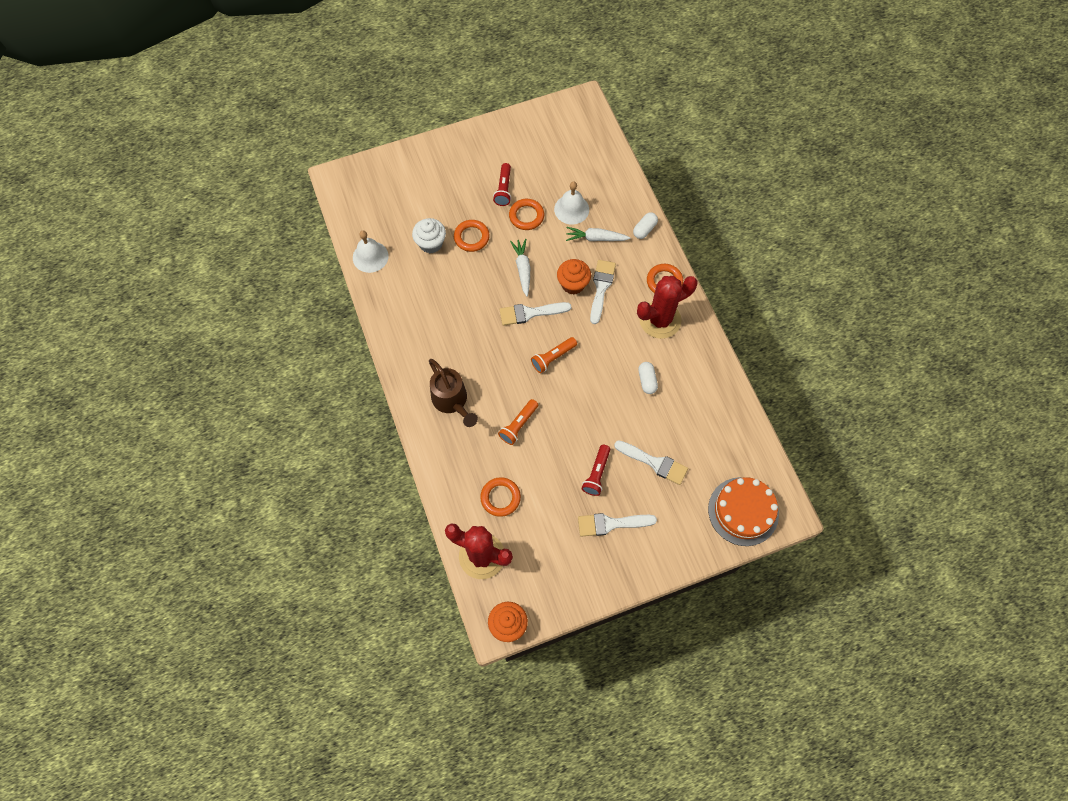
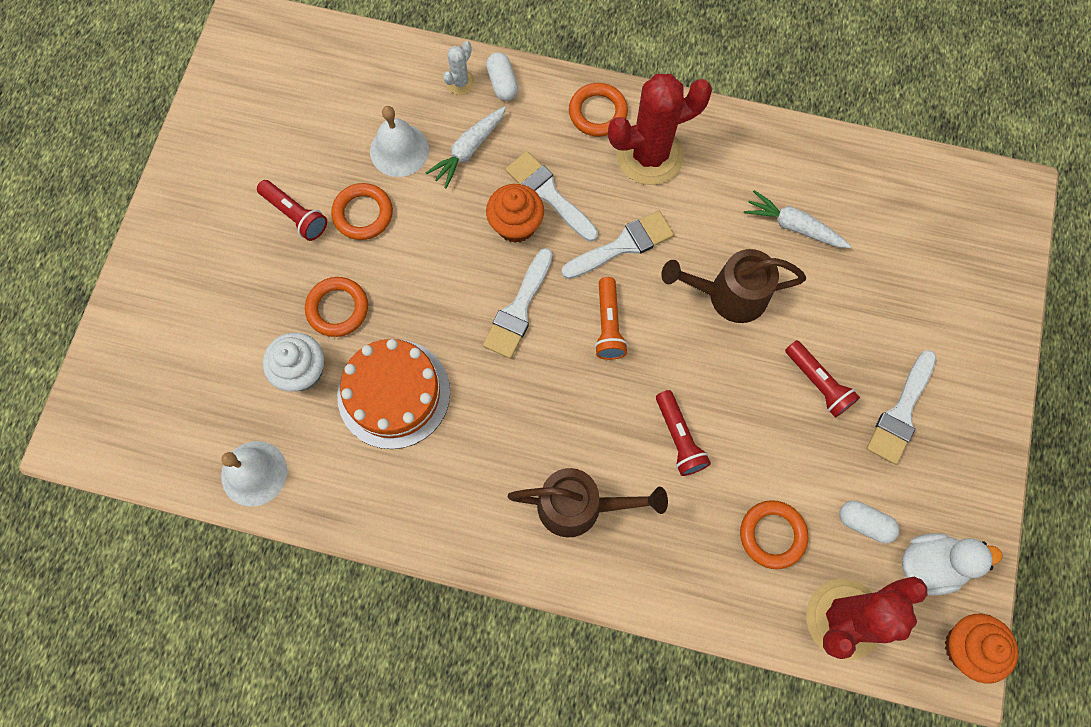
camera: 55 degrees left, 5 degrees up
orange flashlight [498,399,538,445] -> red flashlight [656,390,711,476]
white carrot [510,239,530,297] -> white carrot moved to [744,190,851,248]
white brush [614,440,688,485] -> white brush moved to [561,211,674,279]
red cactus [637,276,698,339] -> red cactus turned 60 degrees clockwise [608,74,712,185]
white capsule [638,362,658,394] -> white capsule moved to [840,501,900,543]
orange cake [708,477,779,546] -> orange cake moved to [337,339,450,449]
none -> white cactus [443,41,475,95]
none -> brown watering can [661,249,806,323]
none -> white duck [902,533,1003,596]

